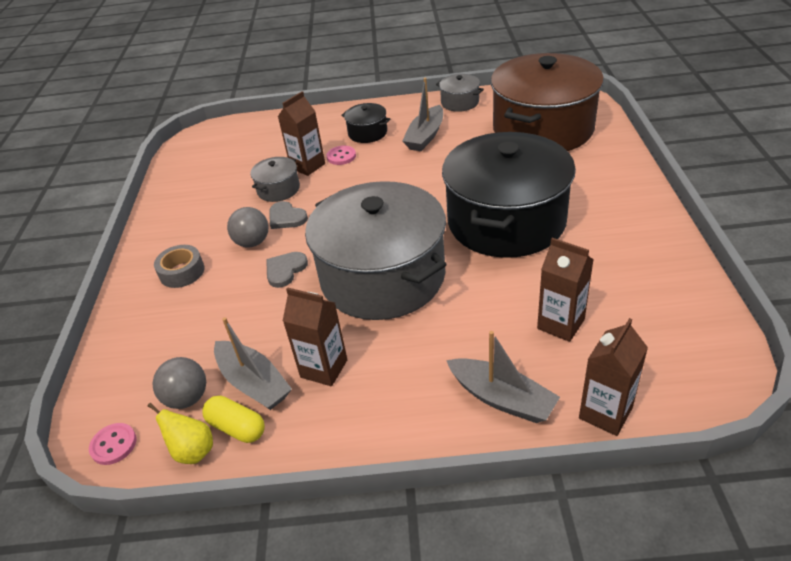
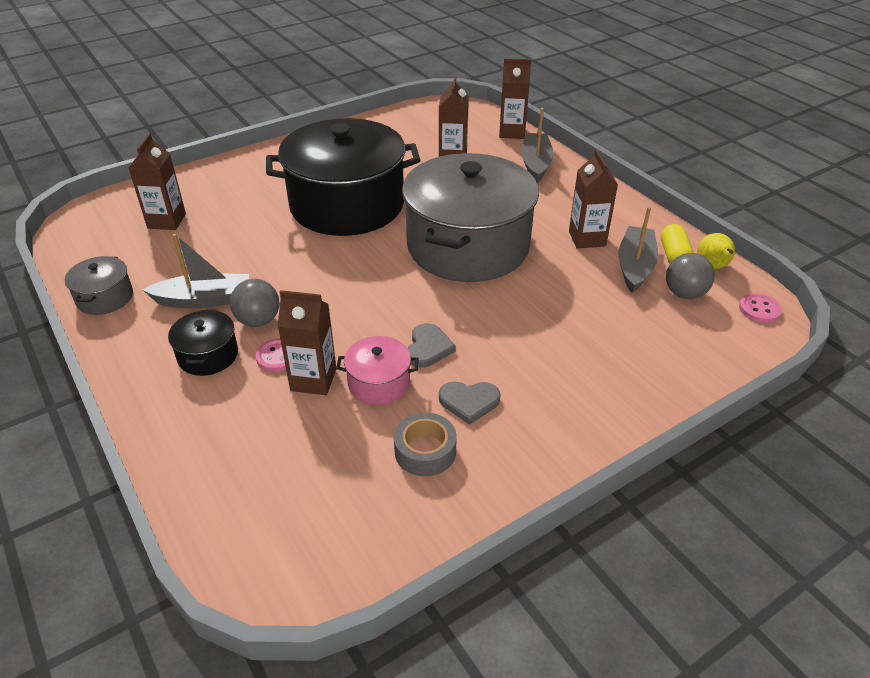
camera: 125 degrees left, 0 degrees up
grey tape [154,245,205,288] -> grey tape moved to [394,412,457,476]
grey ball [227,207,268,248] -> grey ball moved to [230,279,280,327]
grey pot [251,157,300,202] -> pink pot [336,336,419,405]
grey heart [266,252,308,288] -> grey heart moved to [439,381,501,425]
brown pot [491,53,604,151] -> brown carton [129,133,186,230]

